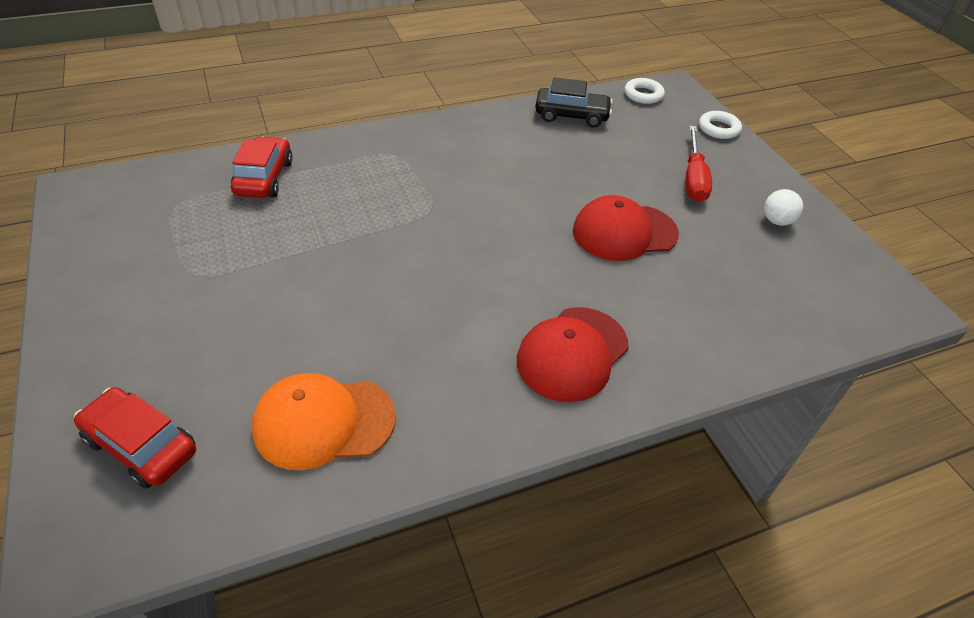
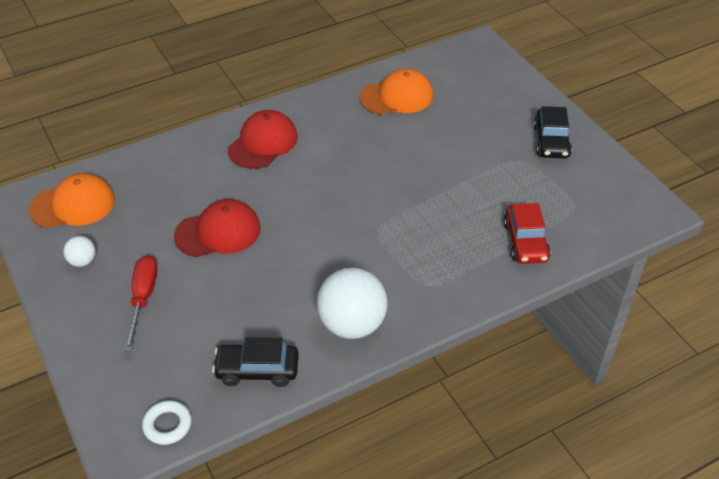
camera: 175 degrees right, 0 degrees up
red car [74,387,196,489] -> none
white ring [699,111,742,139] -> none
none -> orange cap [28,173,115,228]
none -> white ball [316,268,388,339]
none -> black car [534,106,572,158]

